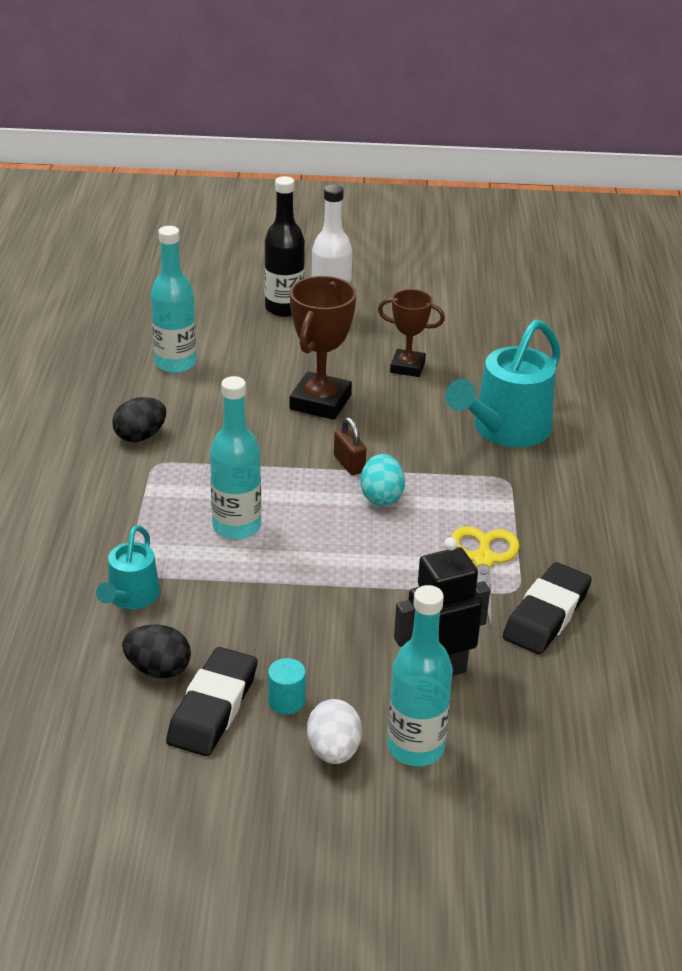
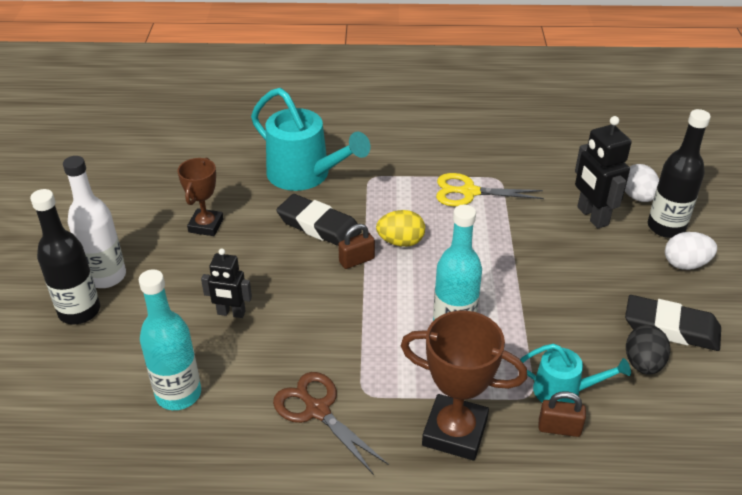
camera: 90 degrees left, 5 degrees up
black egg [112,397,166,442] -> brown scissors [273,372,388,475]
turquoise cylinder [268,658,306,715] -> none
brown trophy [290,276,356,420] -> brown trophy moved to [401,311,527,460]
turquoise egg [361,454,405,506] -> yellow egg [376,210,425,247]
turquoise bottle [387,585,453,766] -> black bottle [648,109,711,238]
black eraser [503,562,592,655] -> black eraser moved to [276,194,362,246]
none -> black robot [201,249,252,318]
none -> brown padlock [538,391,586,437]
none -> white egg [625,164,659,202]

